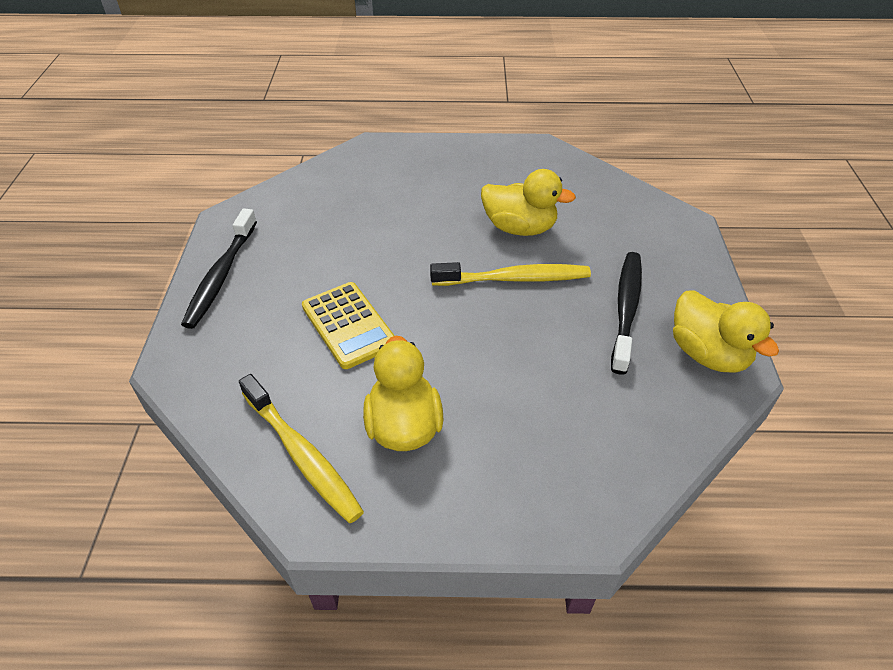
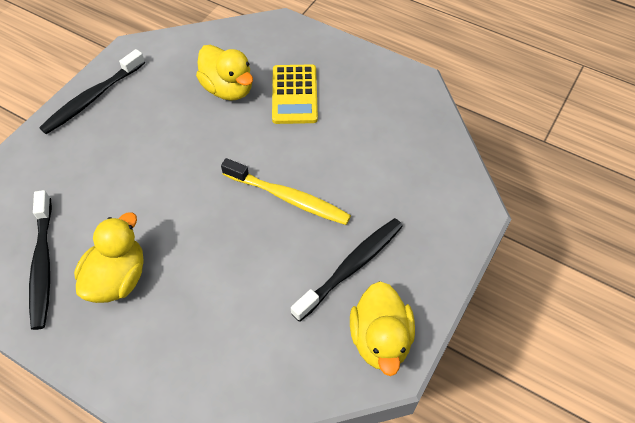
camera: 30 degrees right, 10 degrees up
yellow toothbrush [239,374,364,523] -> black toothbrush [29,190,52,330]
yellow calculator [302,282,395,369] -> yellow calculator moved to [272,64,318,124]
yellow duck [481,169,576,236] -> yellow duck moved to [196,45,253,101]

